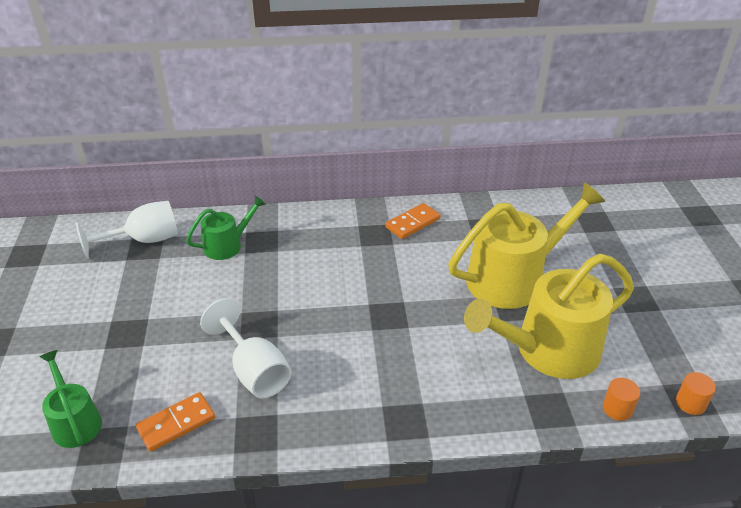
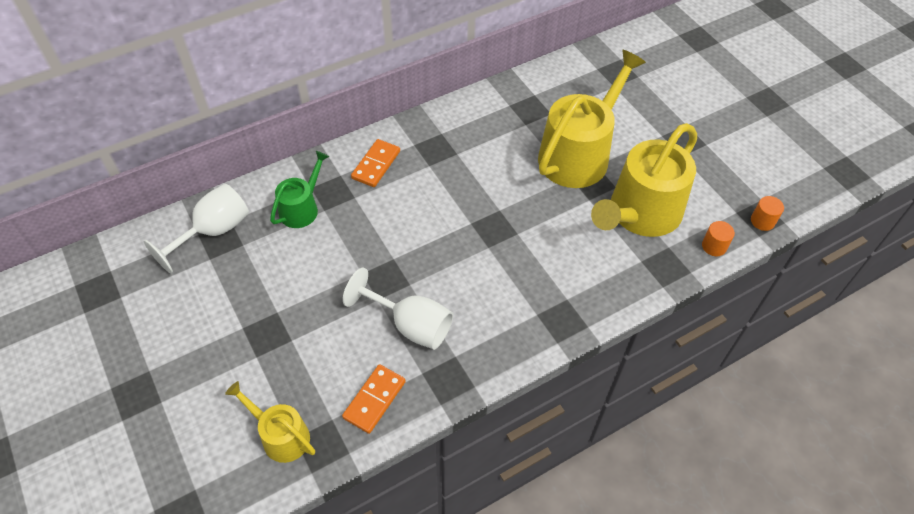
camera: 25 degrees left, 15 degrees up
green watering can [39,350,102,448] -> yellow watering can [225,381,315,463]
orange domino [385,203,441,239] -> orange domino moved to [351,139,400,187]

